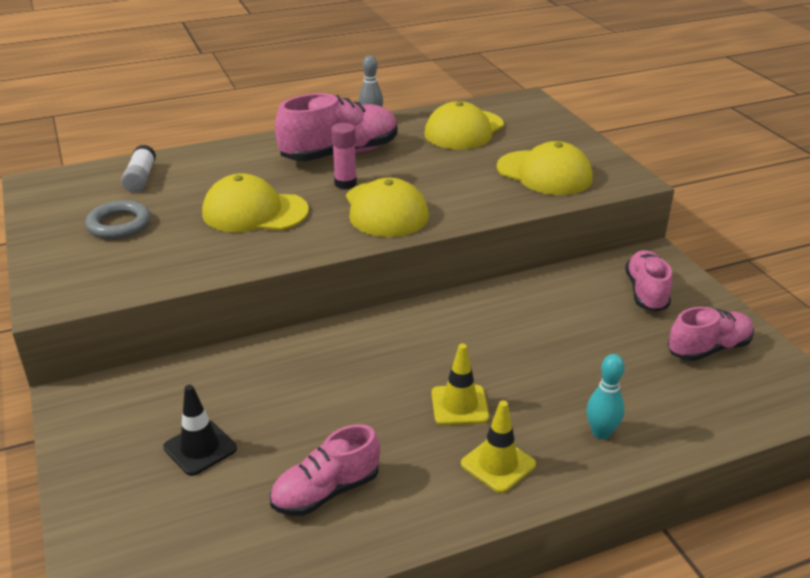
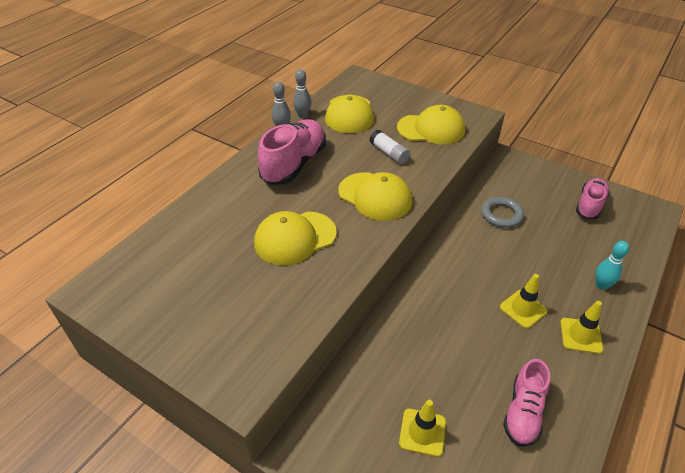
camera: 35 degrees left, 10 degrees up
grey ring [85,200,151,239] -> grey ring moved to [481,197,524,228]
white glue stick [121,145,156,192] -> white glue stick moved to [370,130,410,164]
black traffic cone [163,385,237,476] -> yellow traffic cone [399,400,446,457]
pink glue stick [331,123,357,189] -> none
pink shoe [625,250,672,312] -> none
none -> grey bowling pin [293,70,312,118]

